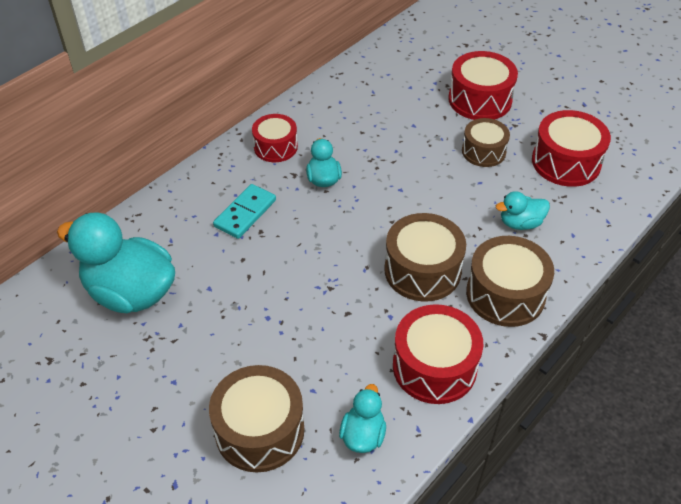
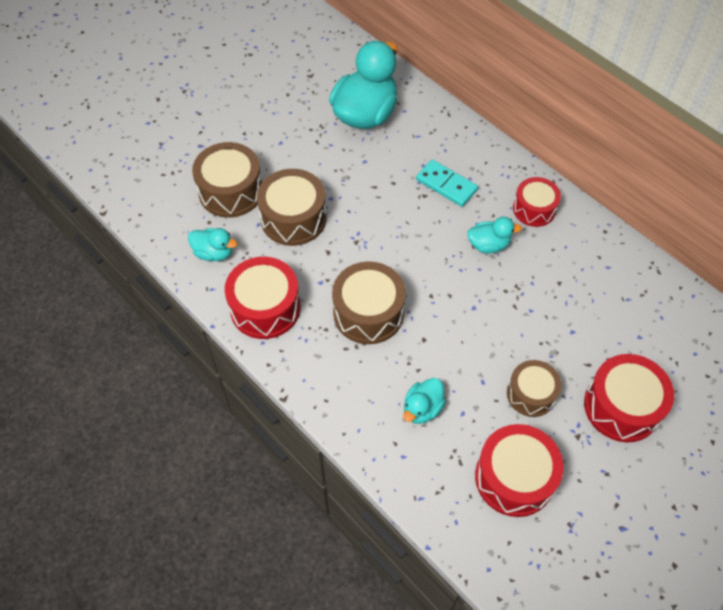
camera: 95 degrees right, 10 degrees up
brown drum [466,236,554,327] -> brown drum moved to [257,169,327,246]
turquoise duck [496,191,550,230] -> turquoise duck turned 135 degrees counterclockwise [403,378,446,424]

